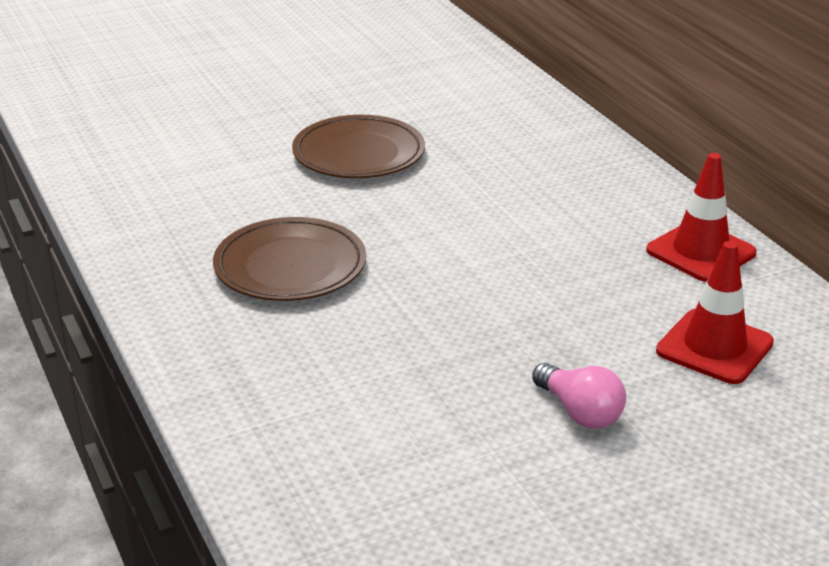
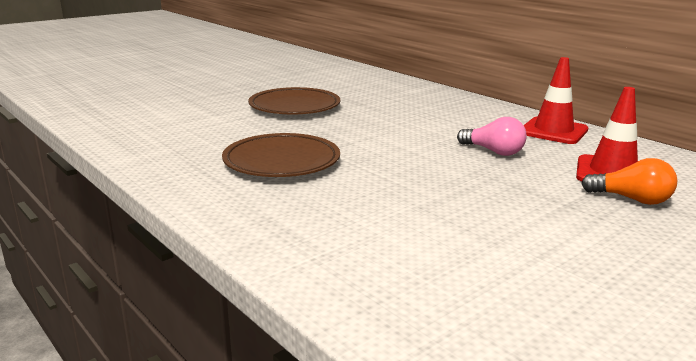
camera: 15 degrees left, 10 degrees down
pink light bulb [532,363,626,428] -> pink light bulb moved to [457,117,527,156]
none -> orange light bulb [581,158,678,205]

